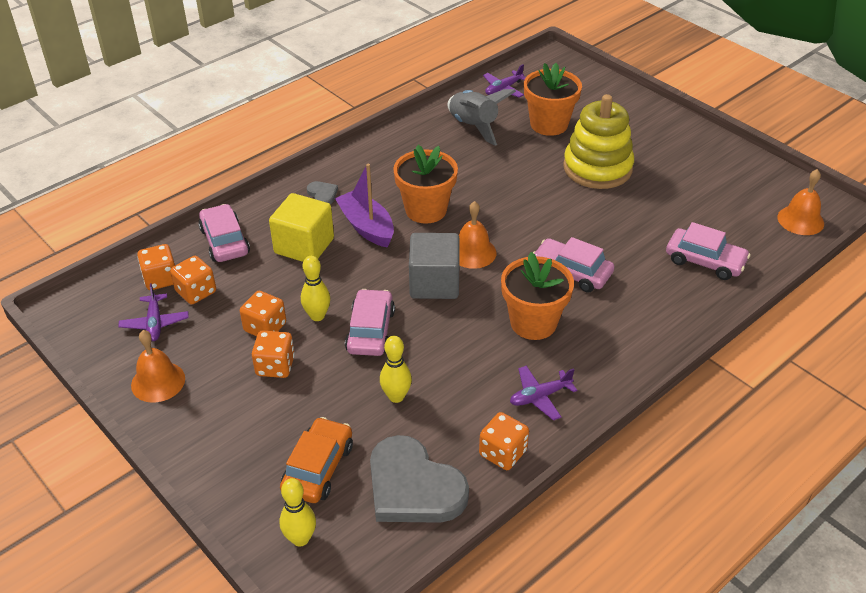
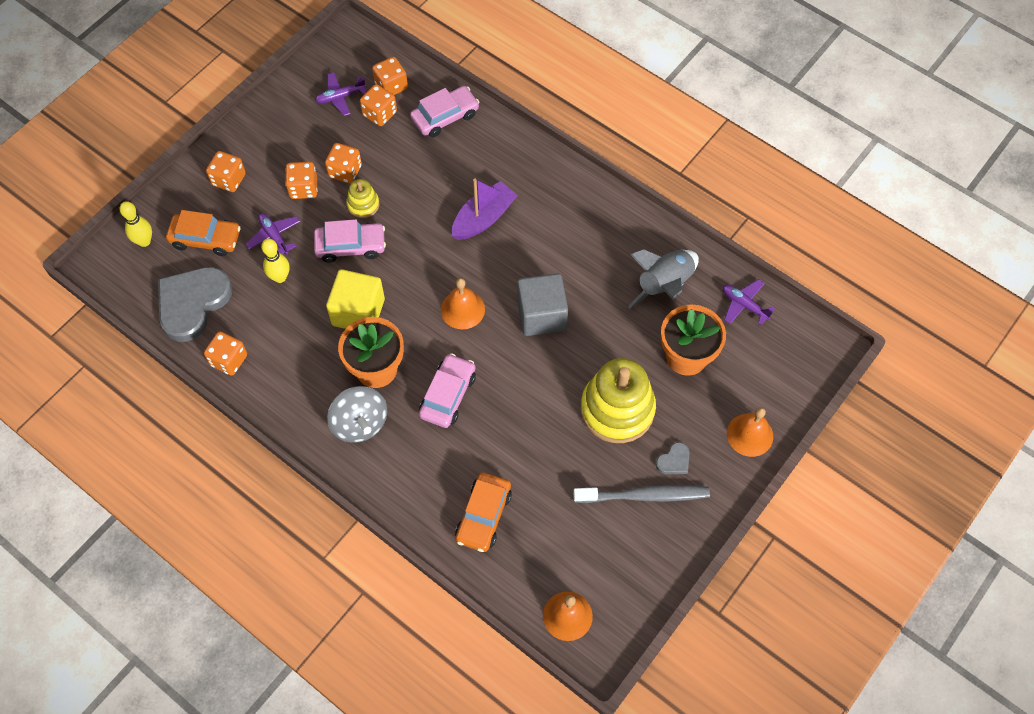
camera: 80 degrees right, 20 degrees up
orange bell [131,330,185,403] -> orange bell moved to [727,407,773,457]
yellow cube [269,193,334,262] -> yellow cube moved to [326,269,385,329]
yellow bowling pin [301,256,330,321] -> yellow stacking toy [346,179,379,218]
grey heart [307,181,338,204] -> grey heart moved to [656,442,690,474]
orange flower pot [393,145,458,224] -> none
grey cube [409,233,460,299] -> grey cube moved to [517,273,568,336]
purple plane [510,366,577,420] -> purple plane moved to [246,213,300,255]
pink car [666,222,750,280] -> orange car [455,472,512,552]
none -> orange dice [206,151,246,192]
none -> grey spinning top [327,386,387,443]
none -> grey toothbrush [573,485,710,503]

